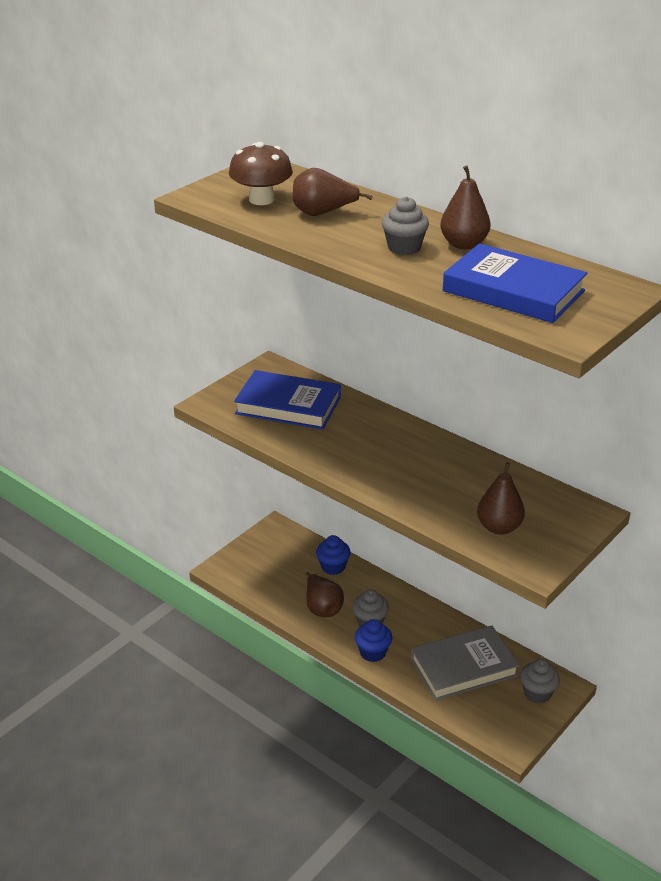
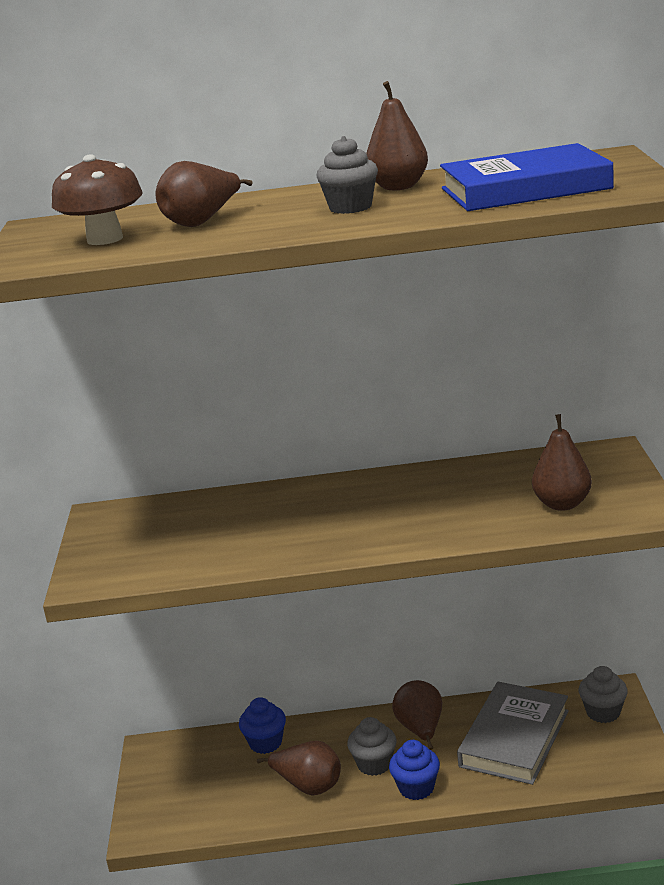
camera: 40 degrees left, 10 degrees down
blue book [234,370,341,430] -> none
none -> brown pear [392,680,442,750]

